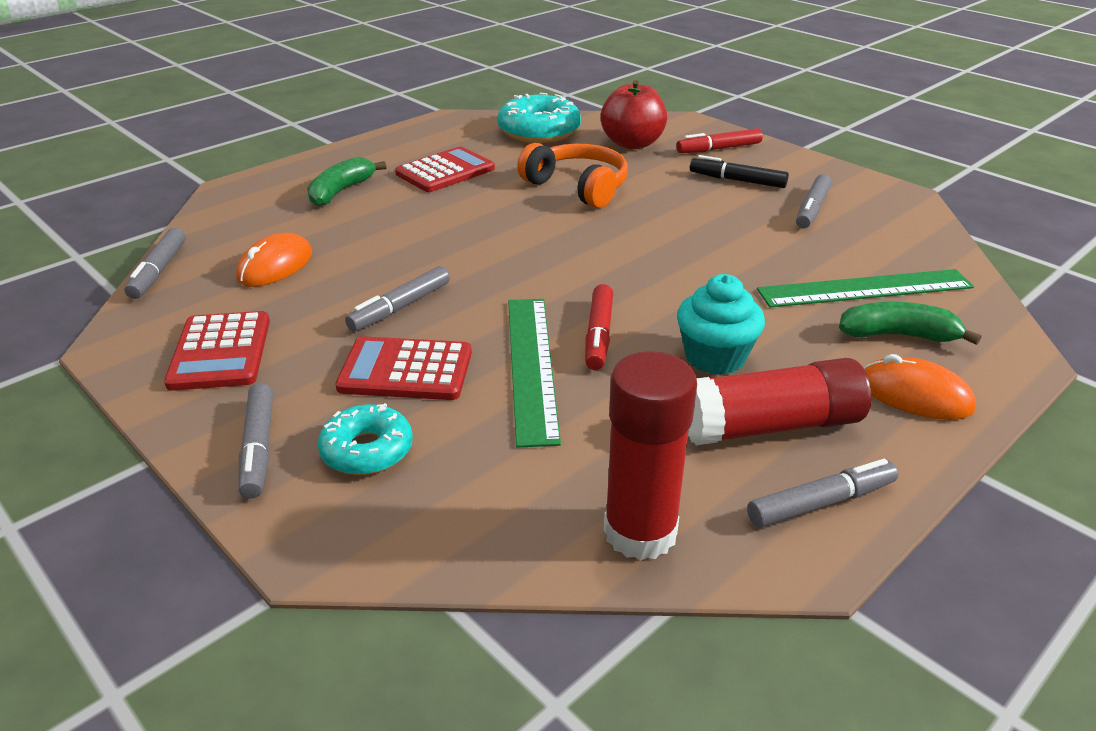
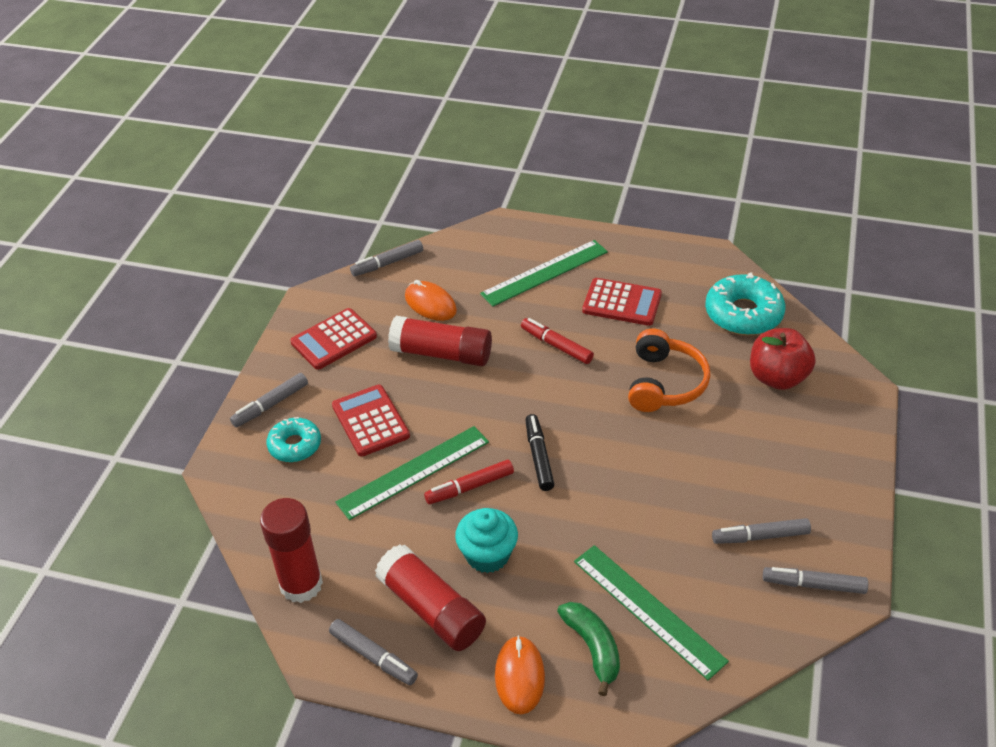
camera: 60 degrees right, 10 degrees up
orange mouse [236,233,312,287] -> orange mouse turned 45 degrees clockwise [405,280,457,321]
green banana [307,157,386,207] -> green ruler [480,240,608,307]
grey marker [345,266,450,332] -> grey marker moved to [763,567,868,594]
red marker [676,128,763,153] -> red marker moved to [521,318,594,364]
black marker [690,155,789,188] -> black marker moved to [525,414,555,491]
none -> red glue stick [388,316,492,366]

